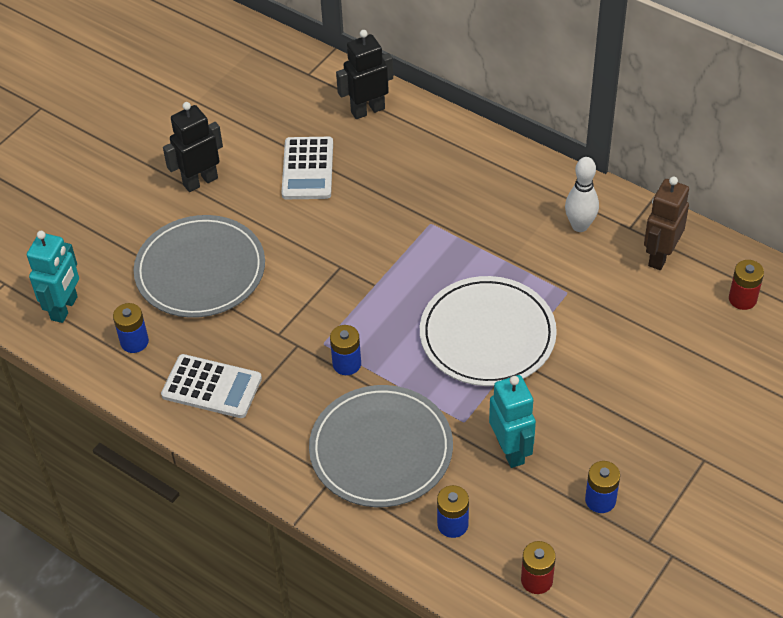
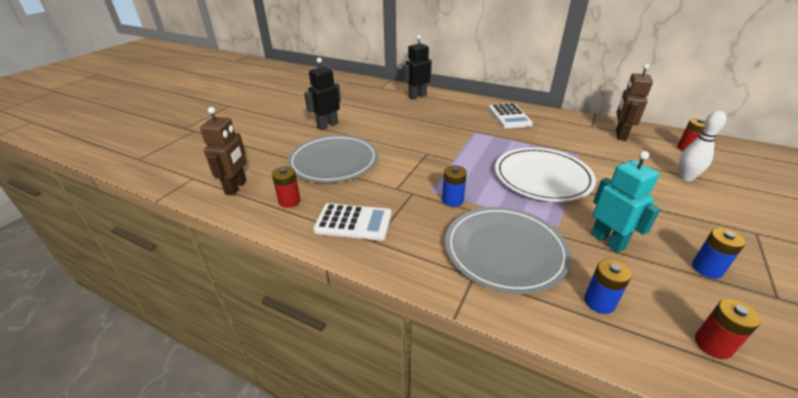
camera: 10 degrees left, 15 degrees down
turquoise robot [27,231,79,323] -> brown robot [200,107,247,195]
blue battery [113,303,149,353] -> red battery [272,167,301,208]
white calculator [281,137,333,199] -> white calculator moved to [489,103,533,128]
white bowling pin [565,157,599,232] -> white bowling pin moved to [679,111,726,182]

